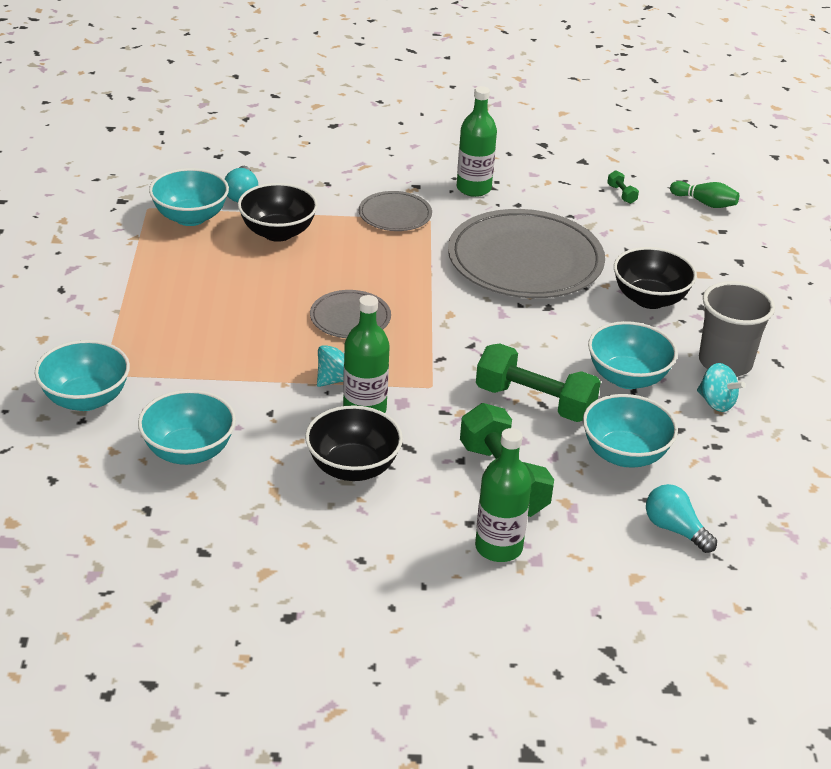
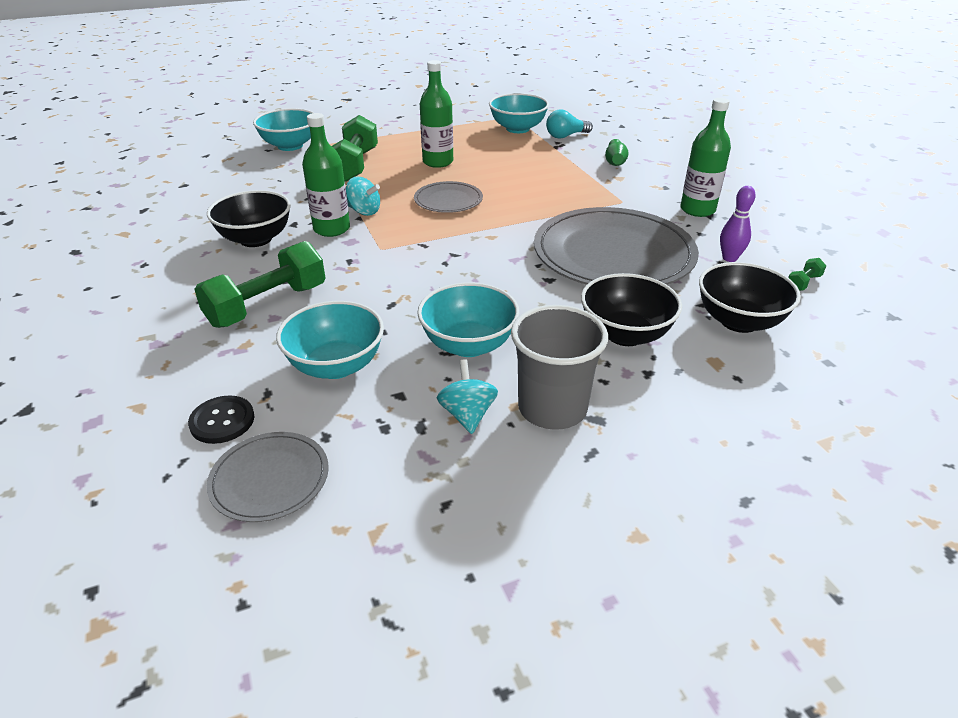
camera: 70 degrees right, 0 degrees up
turquoise bowl [138,390,236,465] -> none
black bowl [238,183,318,242] -> black bowl moved to [699,262,801,333]
grey plate [359,191,432,231] -> grey plate moved to [207,432,329,522]
green bottle [475,428,532,562] -> green bottle moved to [420,60,453,168]
green dumbbell [476,343,601,422] -> green dumbbell moved to [332,115,378,182]
turquoise light bulb [646,484,717,553] -> black button [188,395,254,444]
green bowling pin [670,181,739,208] -> green bowling pin moved to [605,139,629,166]
turquoise spinning top [697,363,745,412] -> turquoise spinning top turned 150 degrees clockwise [437,359,498,434]
none -> purple bowling pin [720,186,756,262]

